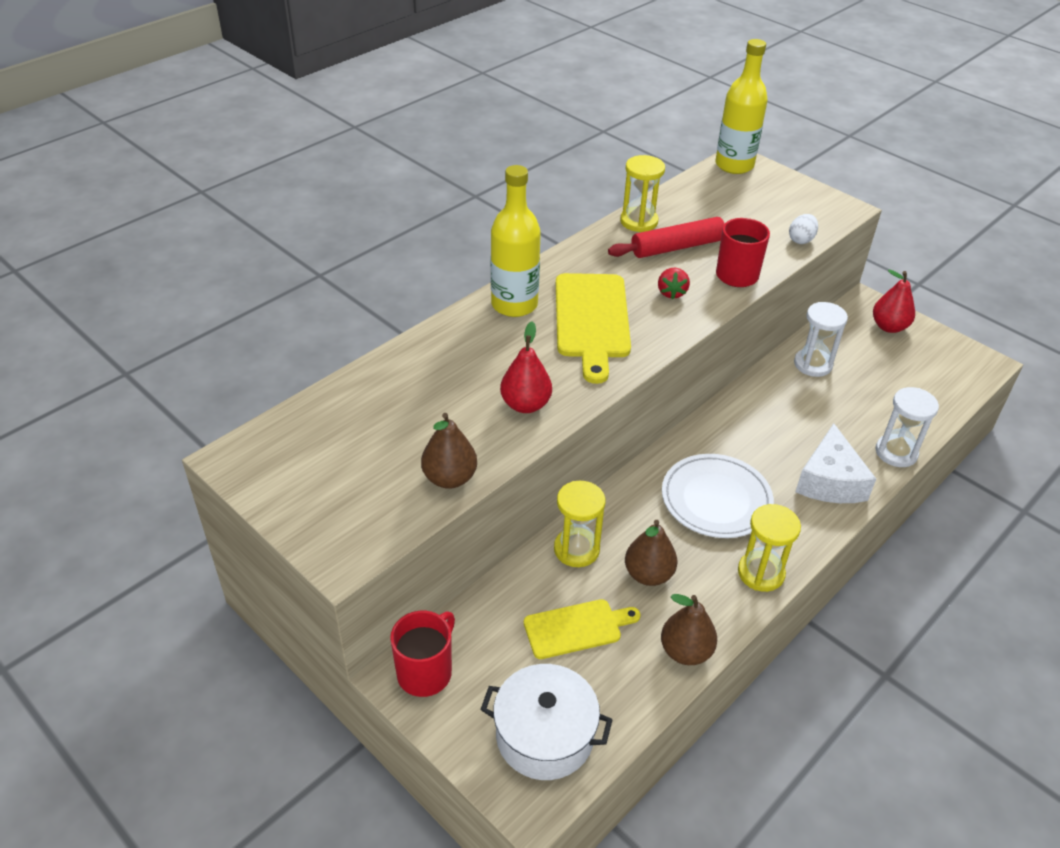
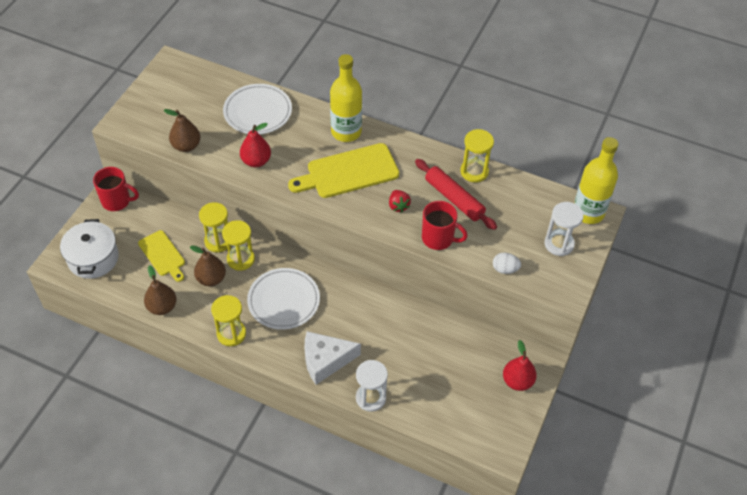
camera: 70 degrees right, 10 degrees up
red strawberry [658,268,690,299] -> red strawberry turned 90 degrees counterclockwise [389,190,411,213]
white hourglass [794,302,848,377] -> white hourglass moved to [544,202,584,256]
none -> yellow hourglass [222,220,255,271]
none -> white plate [223,84,292,134]

